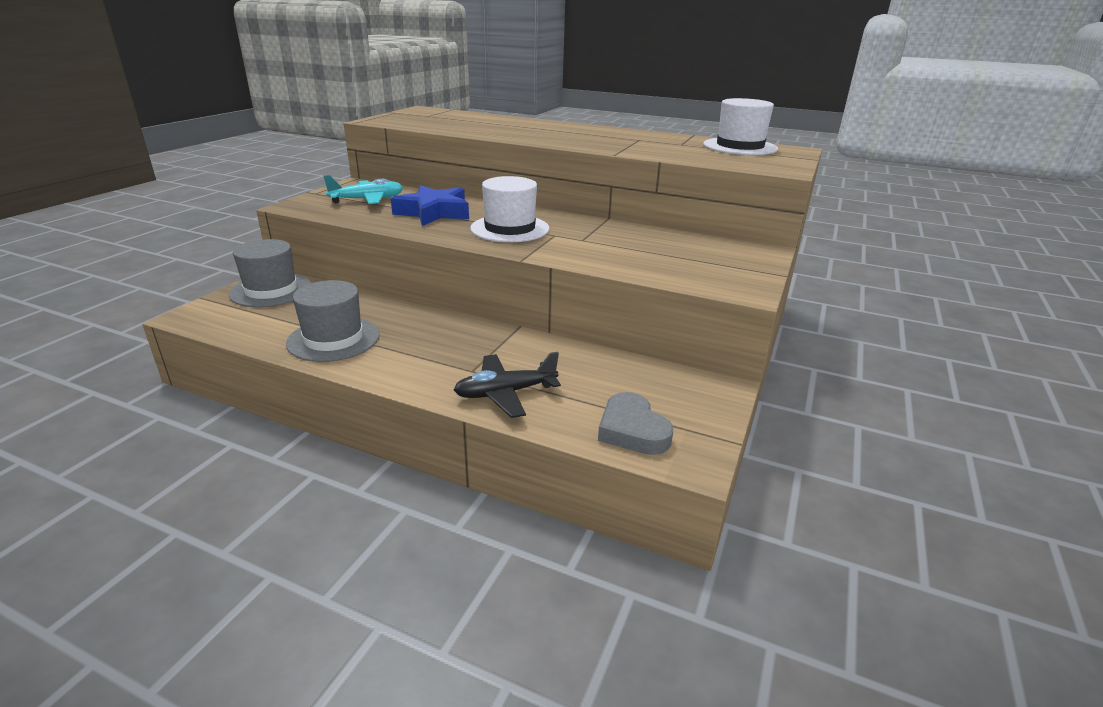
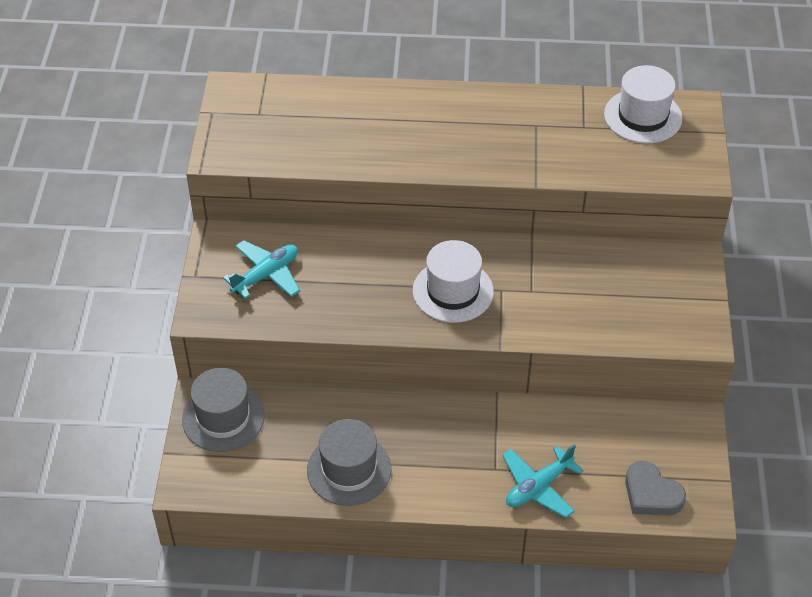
camera: 20 degrees left, 20 degrees up
blue star [391,185,469,226] -> none
black plane [454,352,561,418] -> turquoise plane [502,444,583,518]

